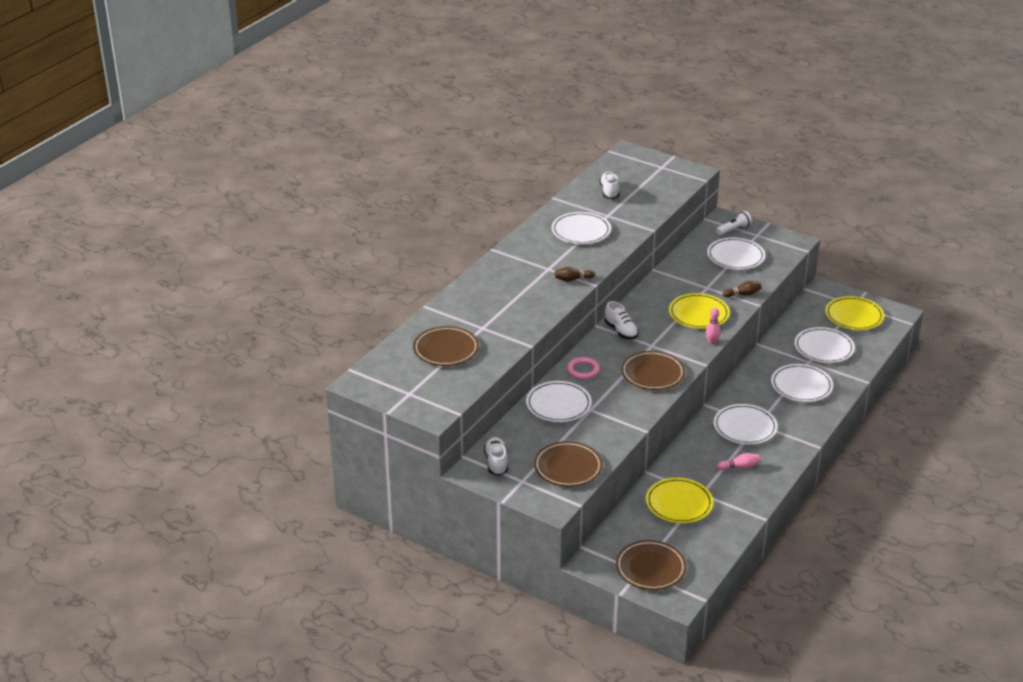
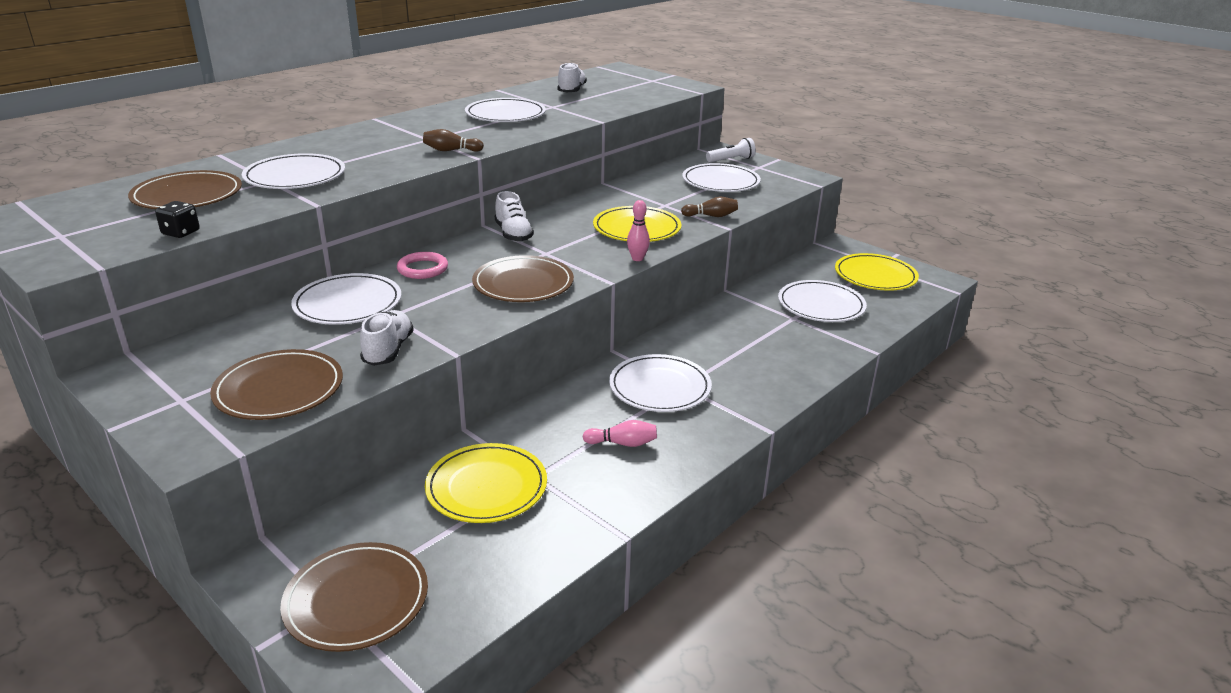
camera: 10 degrees right, 5 degrees down
white shoe [484,437,508,475] -> white shoe moved to [360,310,414,366]
white plate [771,364,833,402] -> white plate moved to [242,153,345,189]
none -> black dice [155,201,200,238]

